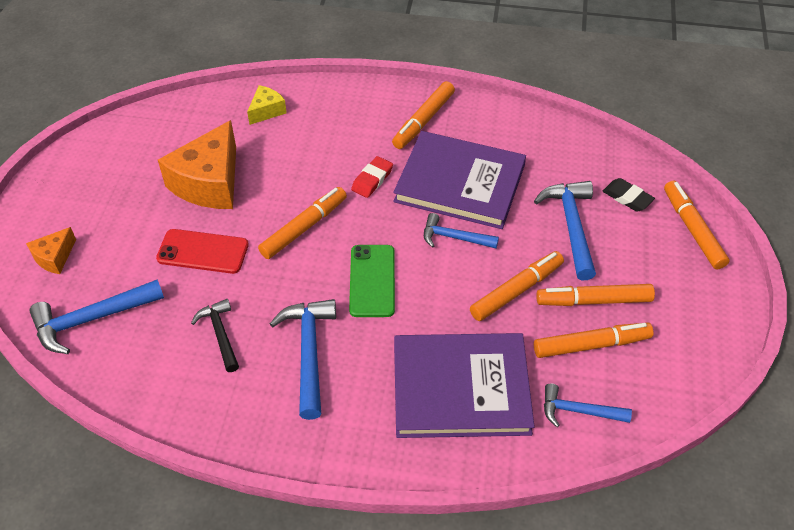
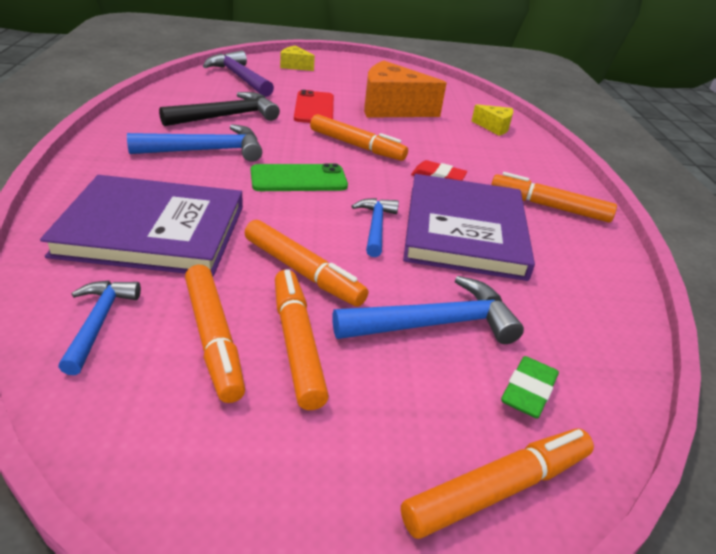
camera: 75 degrees right, 15 degrees down
orange cheese [26,227,76,274] -> yellow cheese [280,46,315,71]
blue hammer [29,280,164,354] -> purple hammer [203,50,274,97]
black hammer [191,299,239,372] -> black hammer [159,92,280,126], size x1.58
purple book [394,333,535,438] -> purple book turned 75 degrees counterclockwise [40,175,243,276]
black eraser [603,178,655,212] -> green eraser [501,356,559,419]

